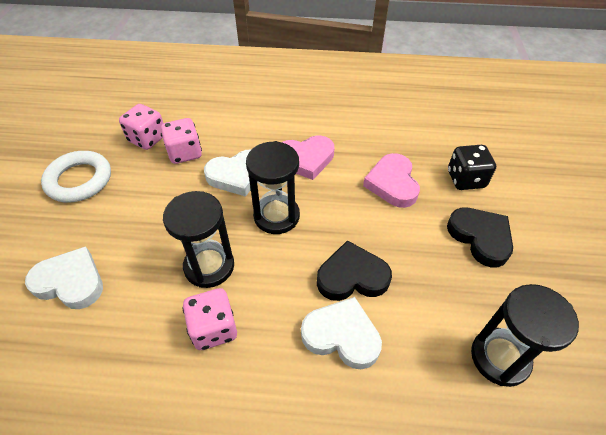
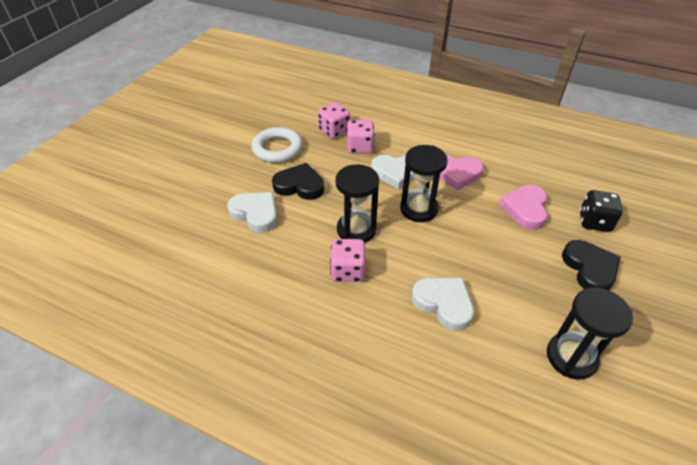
camera: 20 degrees right, 5 degrees down
black heart [317,240,392,301] -> black heart moved to [272,163,324,200]

